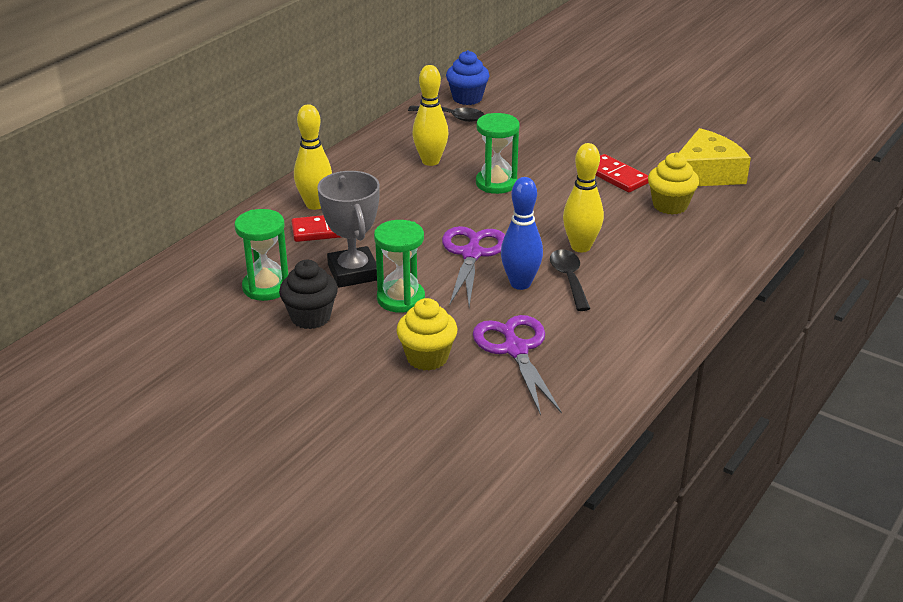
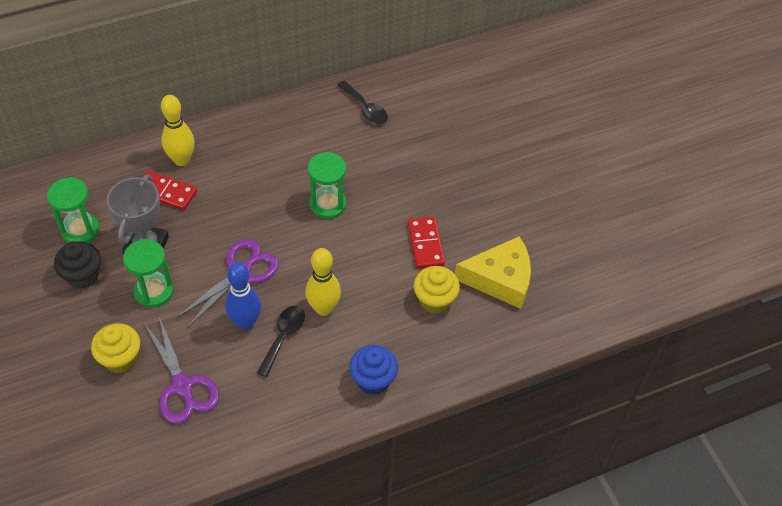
camera: 30 degrees right, 20 degrees up
yellow bowling pin [412,65,448,166] -> none
blue cupcake [446,50,490,105] -> blue cupcake moved to [349,345,398,395]
purple scissors [473,315,562,416] -> purple scissors turned 135 degrees clockwise [144,317,219,424]

